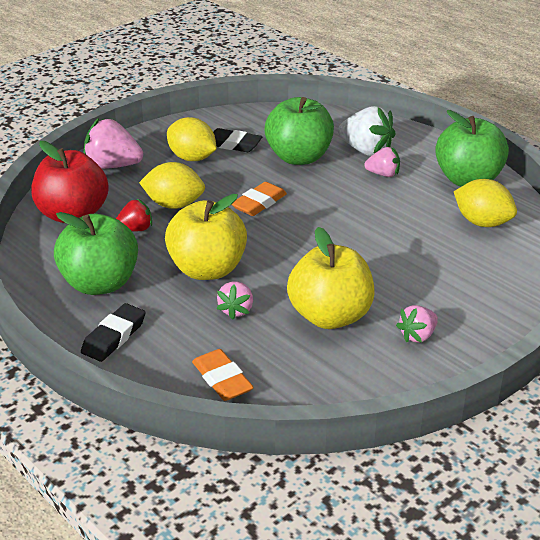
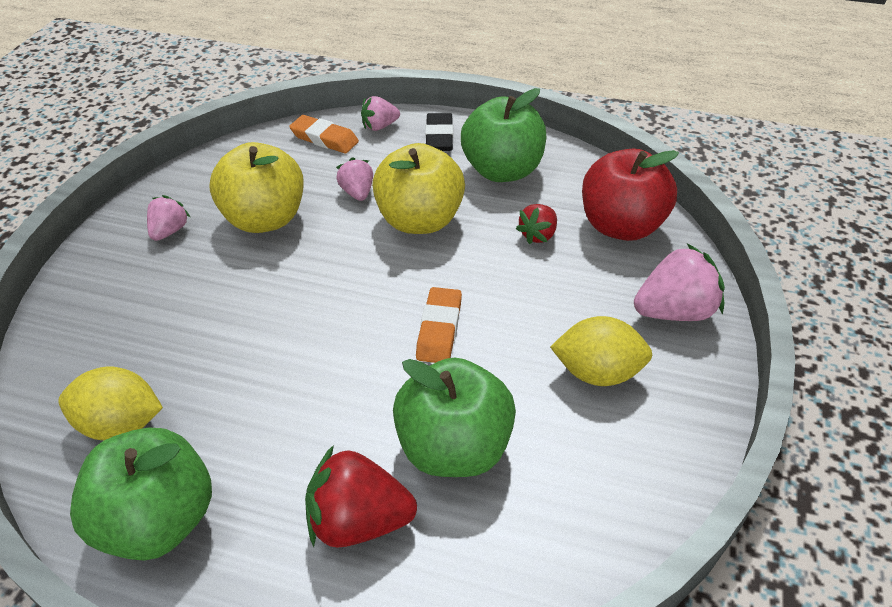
camera: 150 degrees right, 10 degrees up
yellow lemon [139,162,205,209] -> none
black eraser [213,128,262,152] -> none
white strawberry [338,106,395,156] -> red strawberry [305,445,417,547]
pink strawberry [364,147,400,177] -> pink strawberry moved to [361,96,400,131]

